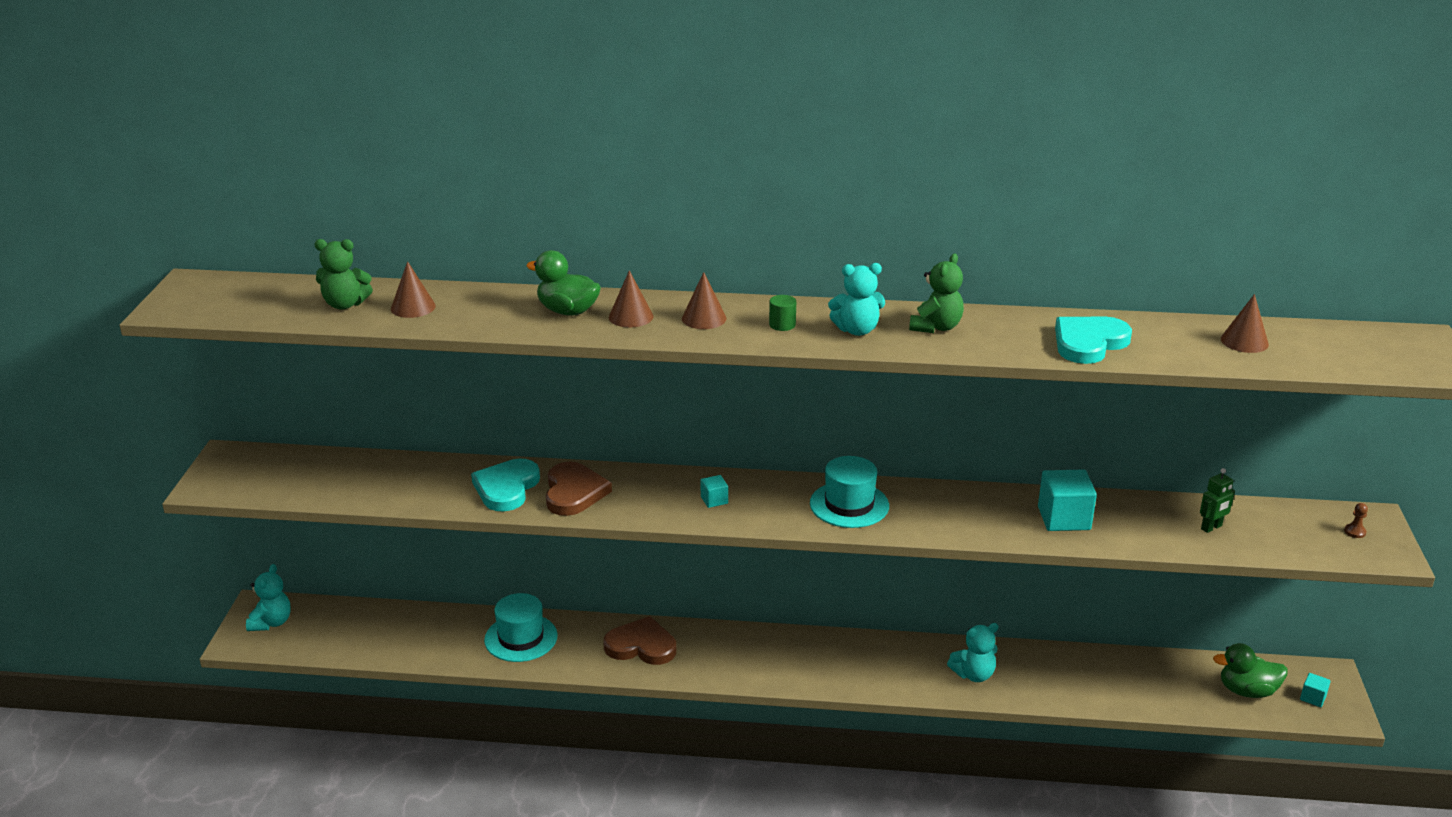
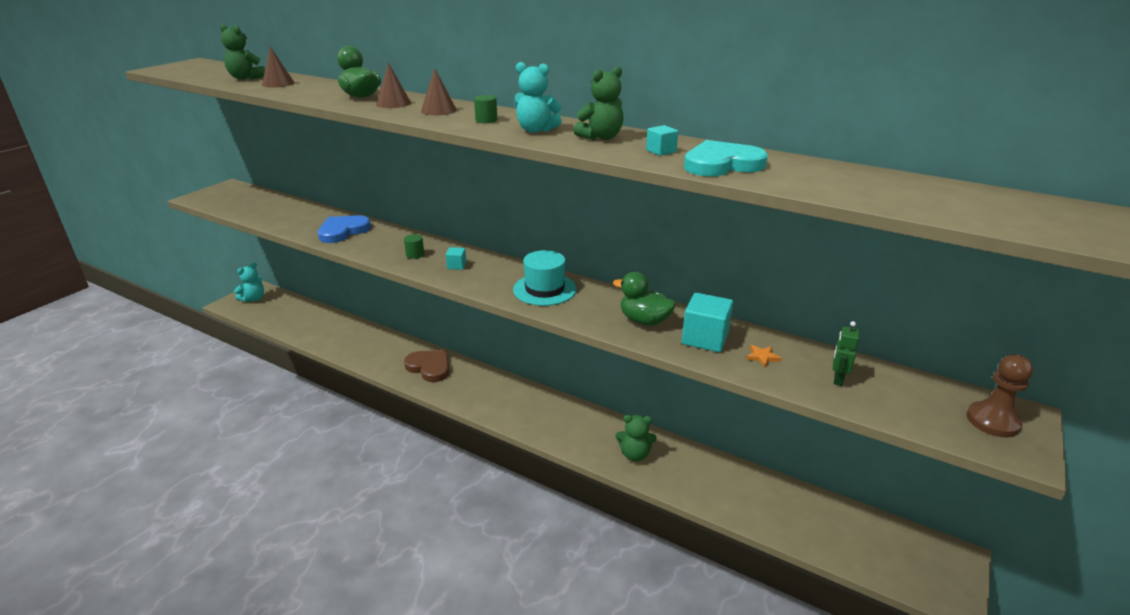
camera: 25 degrees right, 0 degrees up
turquoise heart [471,459,540,511] -> blue heart [318,215,371,243]
turquoise hat [484,593,558,662] -> none
brown heart [546,462,612,516] -> none
turquoise teddy bear [947,623,998,682] -> green teddy bear [615,415,657,462]
green robot [1200,468,1235,533] -> green robot turned 120 degrees clockwise [833,321,859,386]
green duck [1213,643,1288,698] -> green duck moved to [613,272,676,326]
brown cone [1221,294,1269,353] -> none
turquoise cube [1300,673,1331,707] -> turquoise cube moved to [646,125,678,156]
brown pawn [1344,503,1368,538] -> brown pawn [967,354,1033,437], size x2.22
none -> green cylinder [404,234,424,259]
none -> orange star [746,345,782,368]

